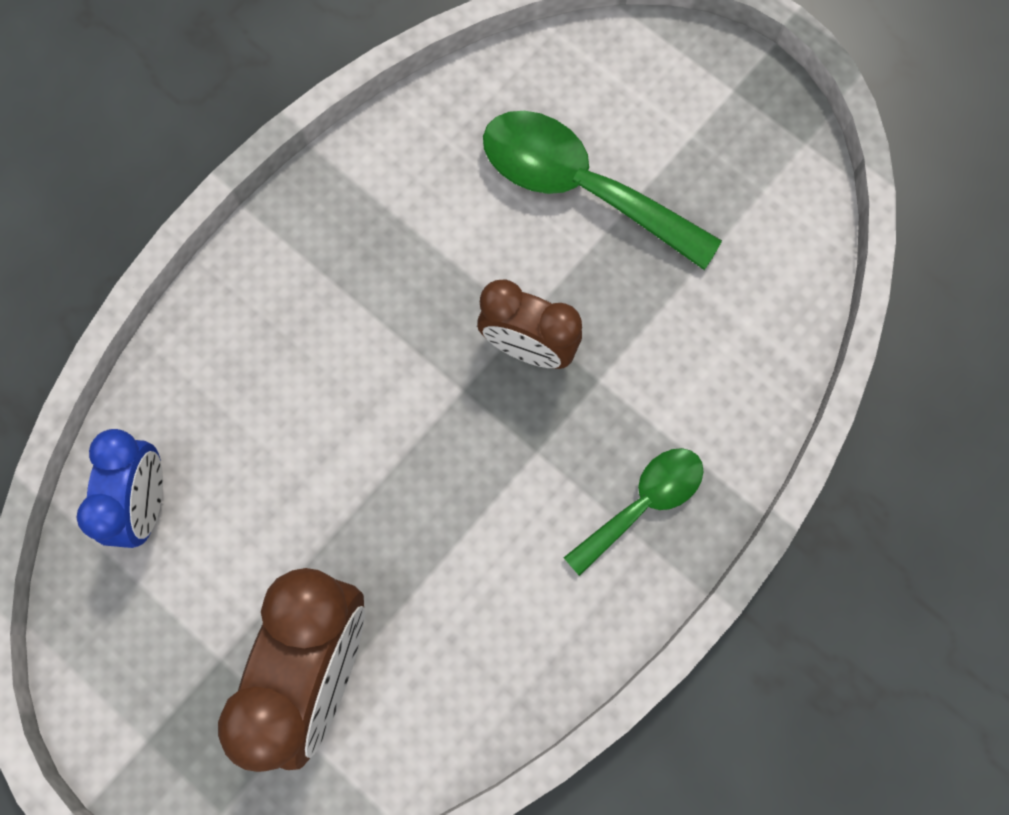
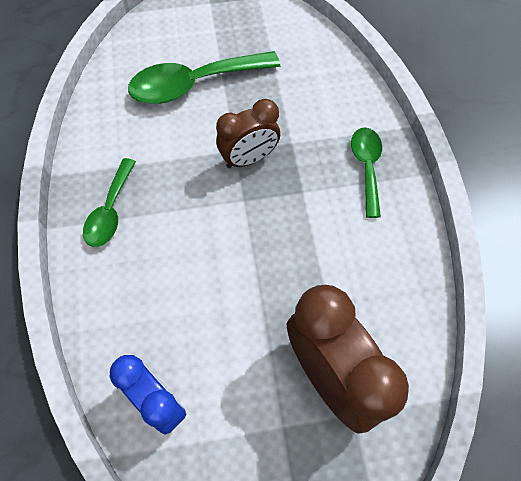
camera: 50 degrees left, 10 degrees down
none -> green spoon [83,158,136,247]

